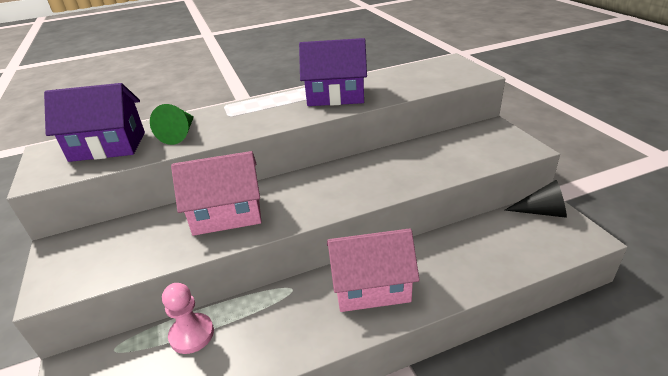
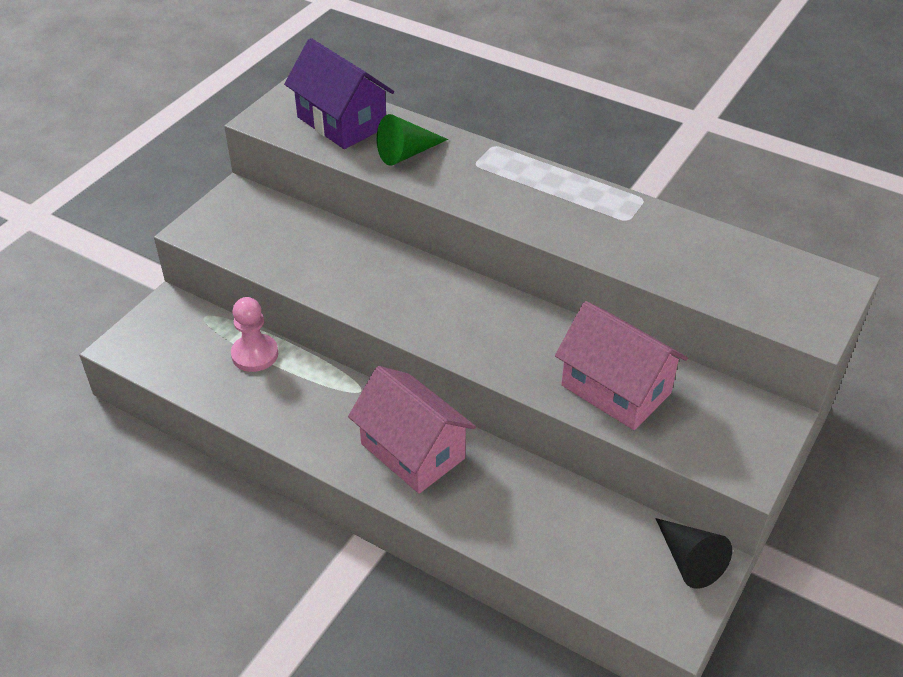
camera: 50 degrees right, 10 degrees up
pink house [171,151,261,236] -> pink house moved to [555,301,688,430]
purple house [299,38,367,106] -> none

